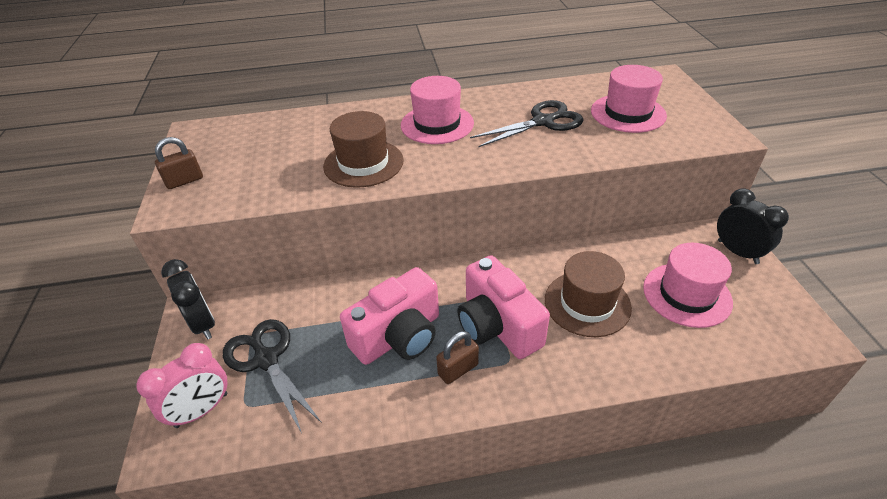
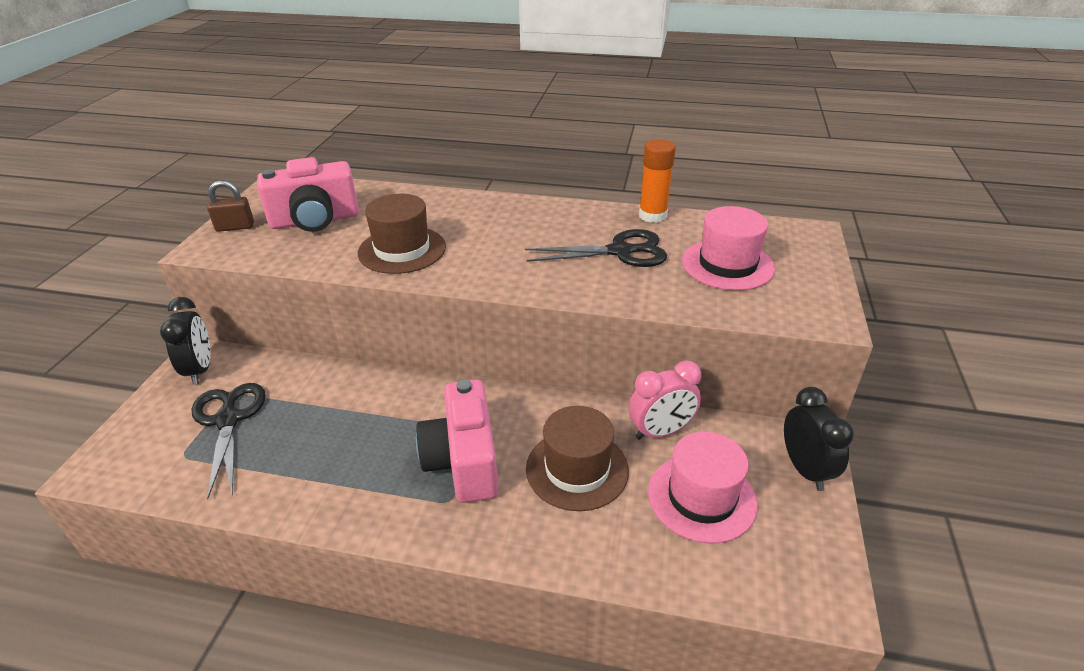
camera: 20 degrees right, 5 degrees down
pink clock [136,343,227,428] -> pink clock moved to [629,360,701,440]
pink camera [340,267,439,365] -> pink camera moved to [257,157,359,232]
pink hat [401,76,474,144] -> none
brown padlock [436,331,479,384] -> none
none -> orange glue stick [639,139,676,223]

